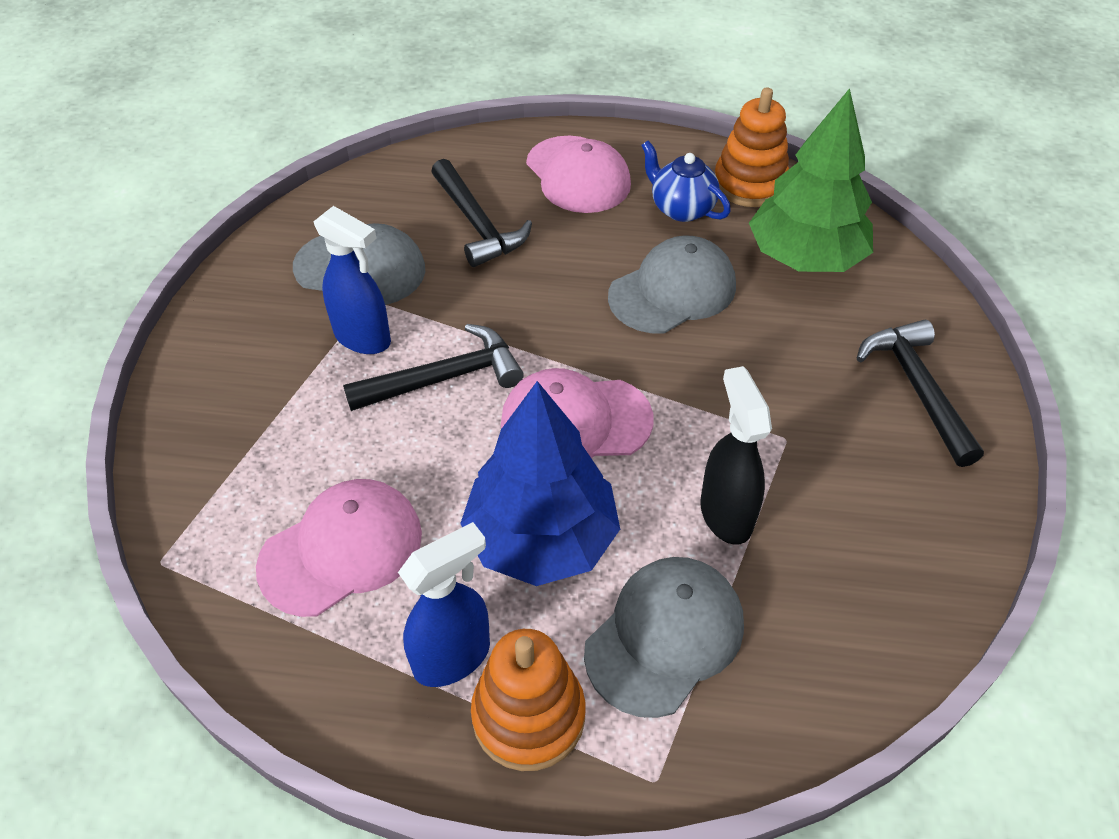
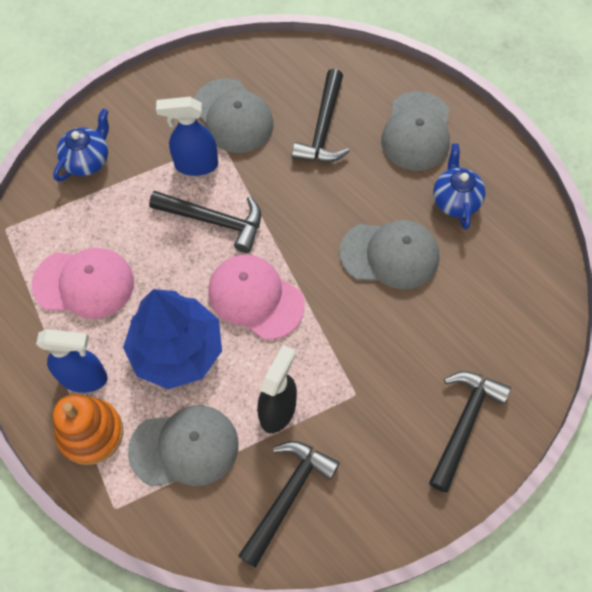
camera: 40 degrees right, 15 degrees up
blue spray bottle [314,206,391,354] -> blue spray bottle turned 105 degrees clockwise [156,97,218,176]
pink cap [526,136,631,213] -> grey cap [381,91,450,171]
orange stacking toy [715,88,789,207] -> none
green tree [749,88,873,272] -> none
none -> blue teapot [53,109,109,182]
none -> black hammer [238,441,340,568]

